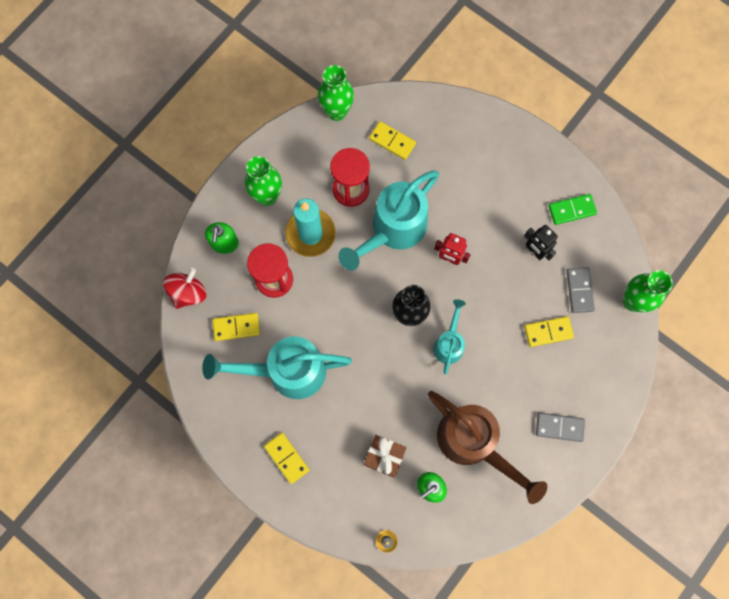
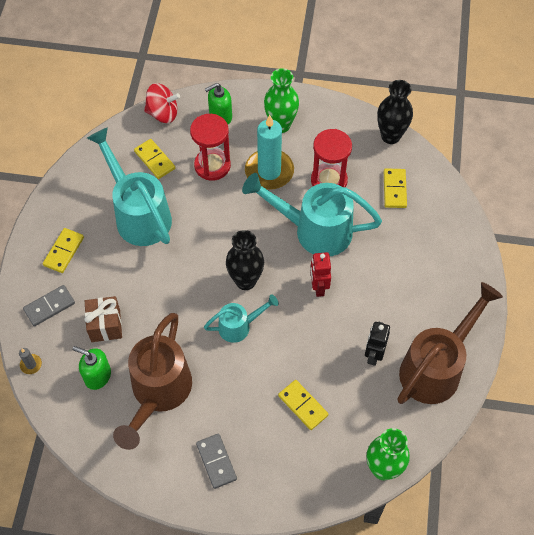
camera: 60 degrees right, 15 degrees down
green vase [318,65,354,121] -> black vase [377,80,413,144]
green domino [548,194,597,225] -> brown watering can [397,282,503,404]
grey domino [567,267,595,313] -> grey domino moved to [23,285,75,326]

